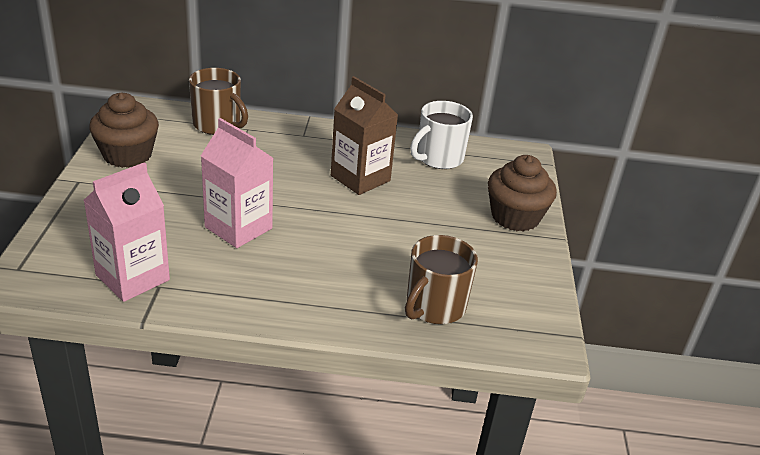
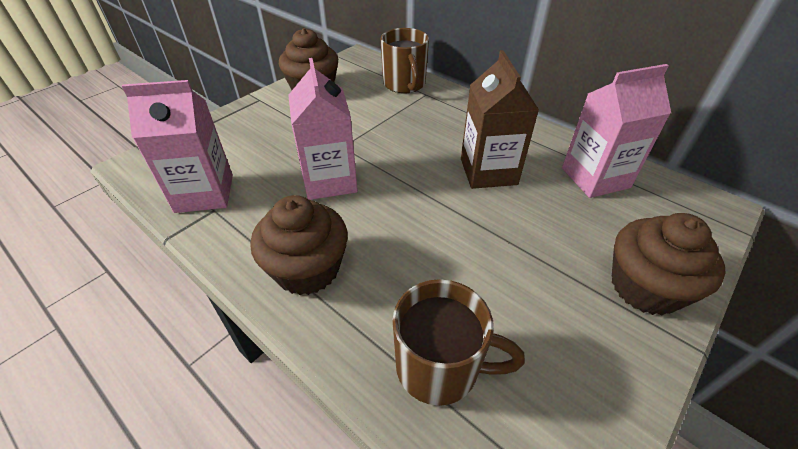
camera: 40 degrees right, 10 degrees up
brown mug [405,235,478,324] -> brown mug turned 150 degrees counterclockwise [392,279,525,406]
white mug [410,101,473,169] -> pink carton [562,64,671,198]
none -> brown cupcake [250,195,348,295]

